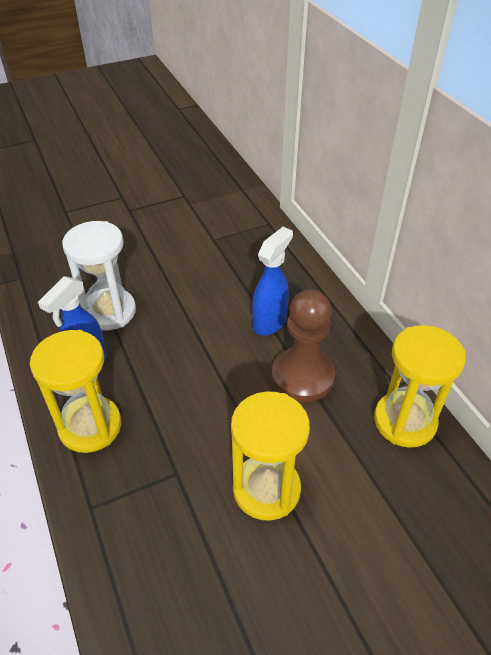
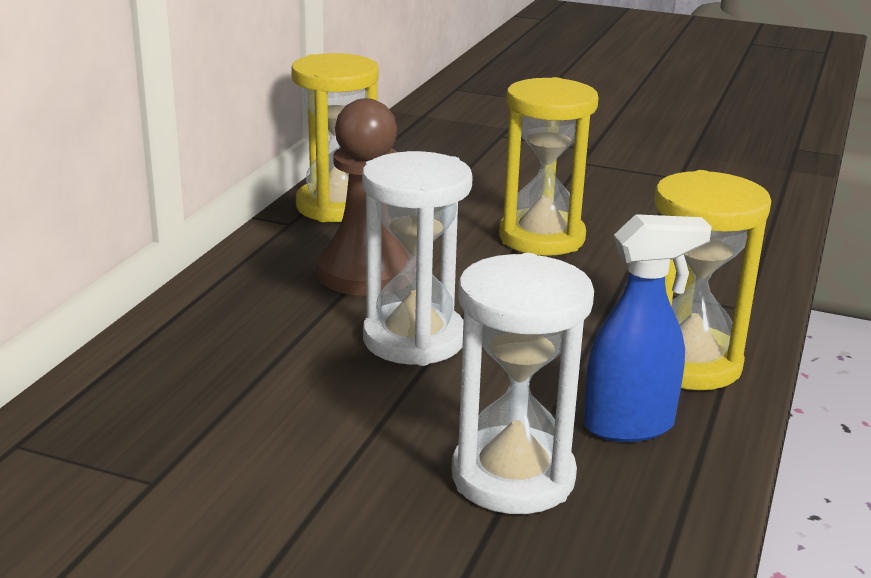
camera: 135 degrees left, 20 degrees down
blue spray bottle [252,227,293,336] -> none
none -> white hourglass [362,151,473,366]

